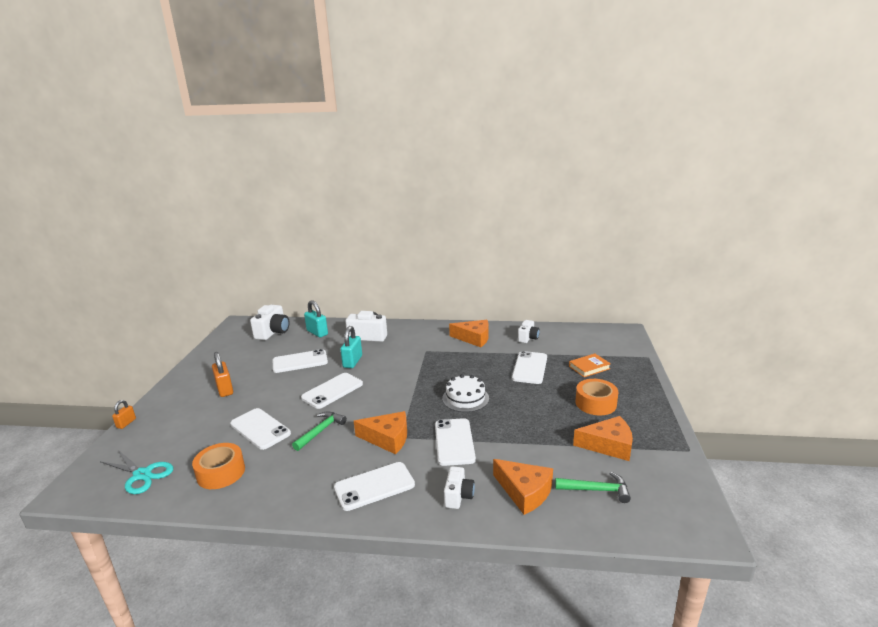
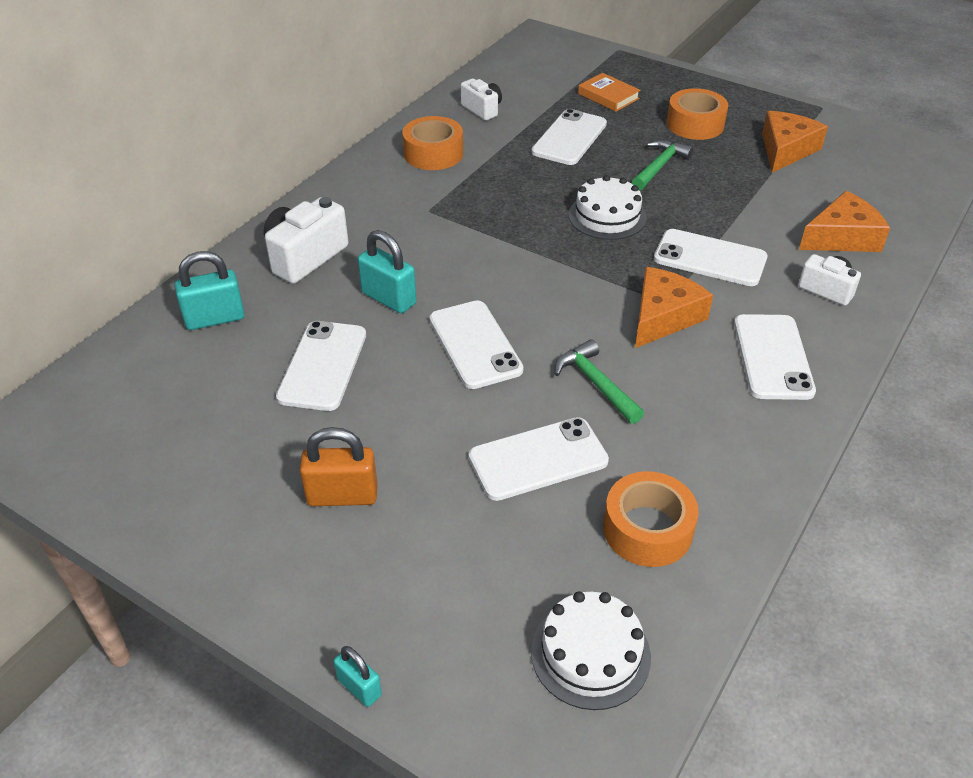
camera: 65 degrees left, 20 degrees up
turquoise scissors [101,450,173,494] -> white cake [531,591,651,710]
orange padlock [112,400,136,429] -> turquoise padlock [334,646,382,707]
white camera [250,305,290,340] -> none
orange cheese [449,320,489,347] -> orange tape [402,116,463,170]
white phone [512,351,547,384] -> white phone turned 75 degrees clockwise [532,109,607,165]
green hammer [555,472,631,503] -> green hammer moved to [632,140,693,191]
orange book [569,354,611,377] -> orange book turned 45 degrees counterclockwise [578,73,641,112]

